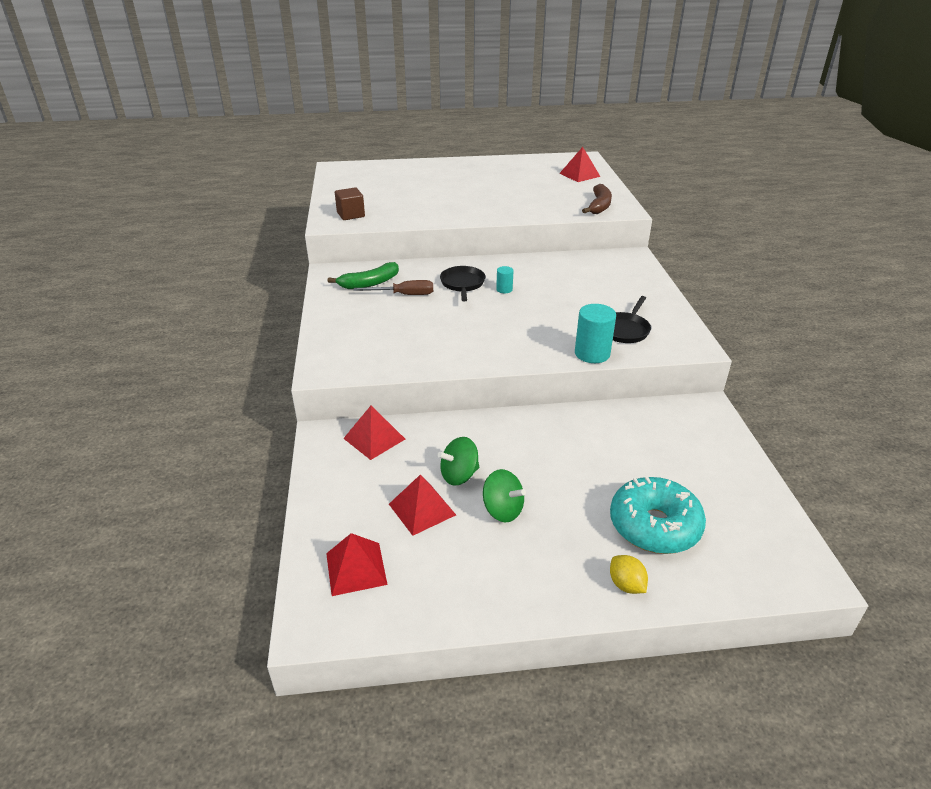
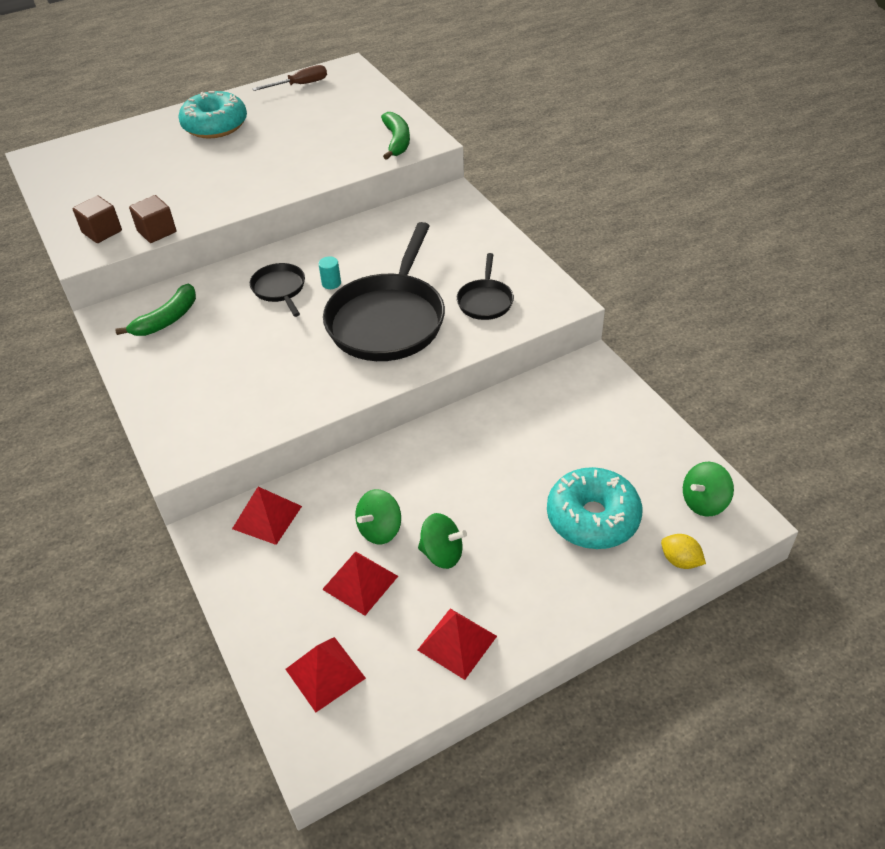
camera: 20 degrees left, 10 degrees up
brown screwdriver [354,280,433,295] -> brown screwdriver moved to [252,65,327,91]
red pyramid [559,147,601,182] -> red pyramid moved to [418,609,497,680]
turquoise cylinder [575,304,616,363] -> none
brown banana [582,184,612,214] -> green banana [381,112,410,160]
yellow lemon [610,555,648,594] -> yellow lemon moved to [661,534,706,569]
none -> brown cube [129,195,176,243]
none -> turquoise donut [179,91,247,139]
none -> black pan [323,222,445,361]
none -> green spinning top [683,462,734,517]

